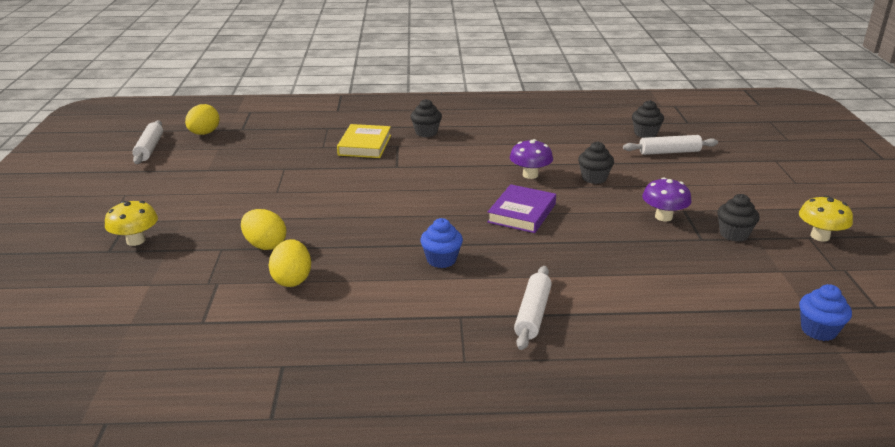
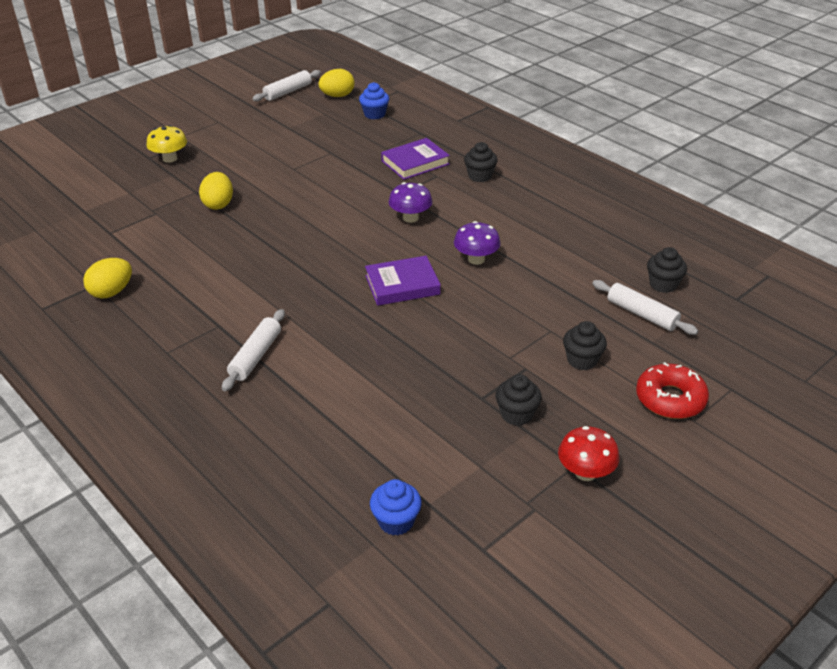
camera: 50 degrees right, 10 degrees up
yellow egg [269,239,311,287] -> yellow egg moved to [83,258,132,299]
yellow book [337,124,391,158] -> purple book [381,138,450,180]
blue cupcake [420,218,463,268] -> blue cupcake moved to [359,82,389,119]
white rolling pin [514,266,552,350] -> white rolling pin turned 45 degrees counterclockwise [222,309,285,391]
black cupcake [578,141,614,184] -> black cupcake moved to [563,321,607,370]
purple mushroom [642,177,692,221] -> purple mushroom moved to [389,182,433,223]
yellow mushroom [799,196,853,241] -> red mushroom [558,426,620,481]
none -> red donut [636,362,709,419]

